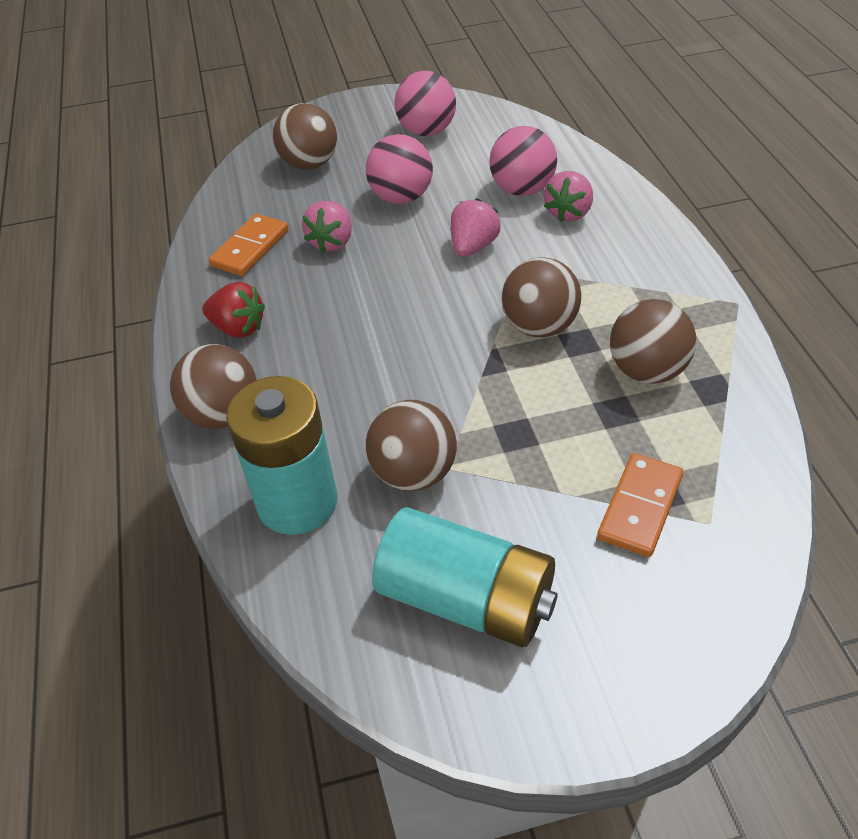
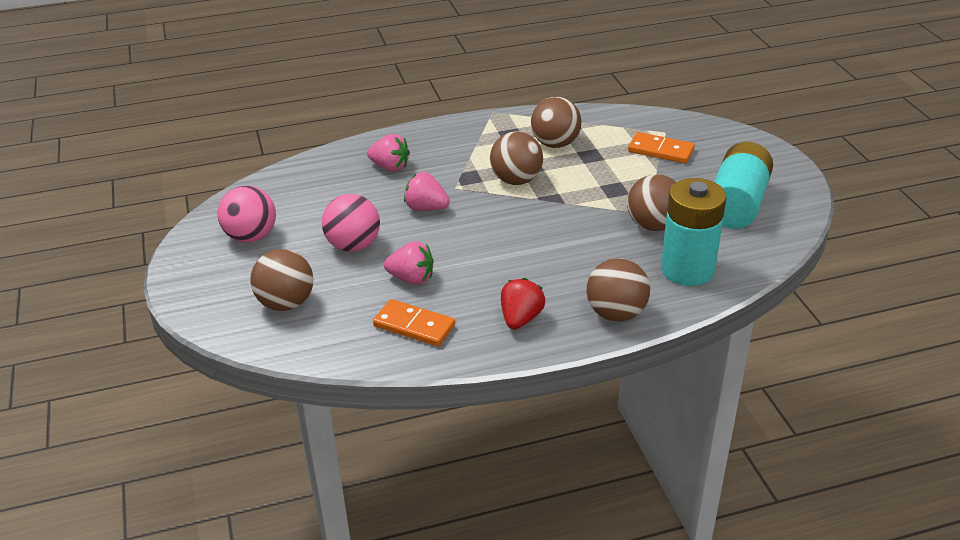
camera: 95 degrees left, 10 degrees down
pink ball [489,126,557,196] -> none

